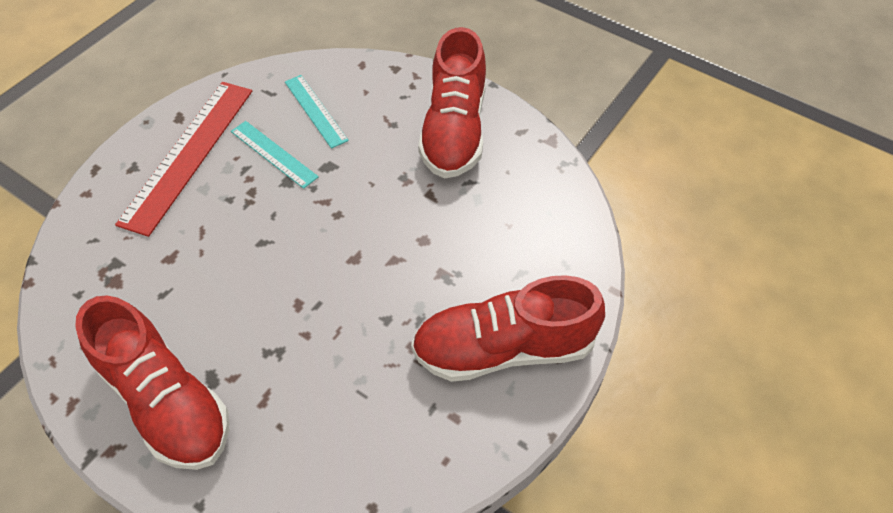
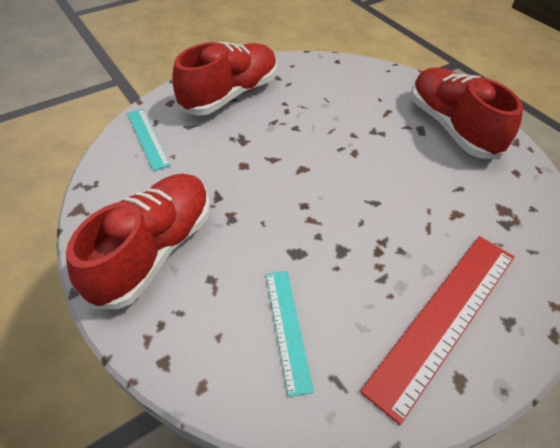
camera: 160 degrees left, 5 degrees down
turquoise ruler [231,121,319,189] -> turquoise ruler moved to [127,109,170,171]
red shoe [411,275,605,382] -> red shoe turned 60 degrees counterclockwise [173,42,277,116]

